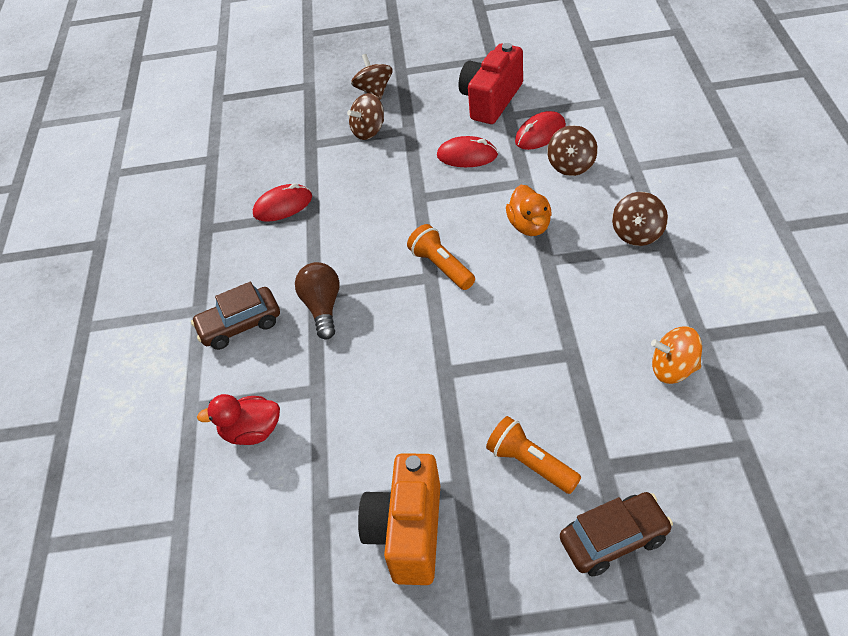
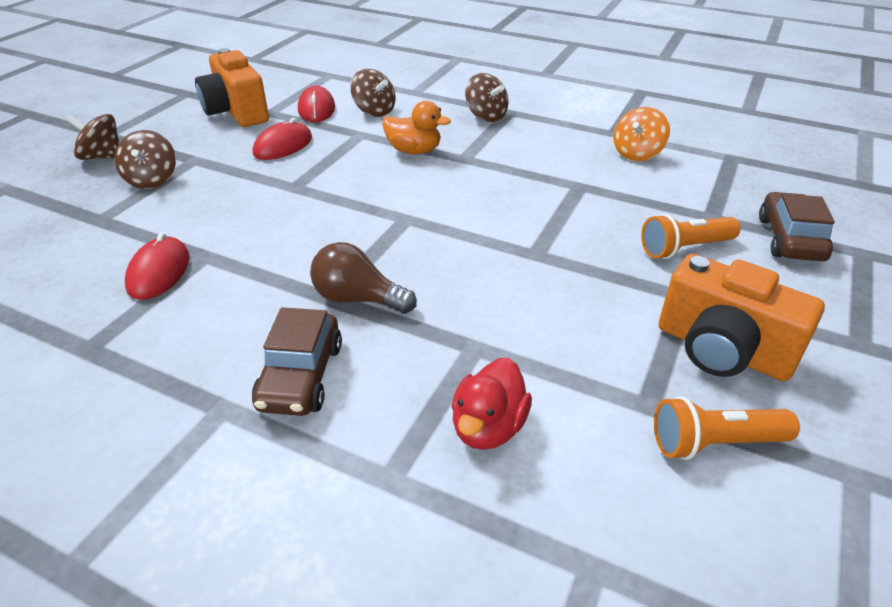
camera: 65 degrees left, 10 degrees down
orange flashlight [407,224,475,290] -> orange flashlight moved to [654,396,800,460]
red camera [459,43,523,124] -> orange camera [195,48,269,127]

